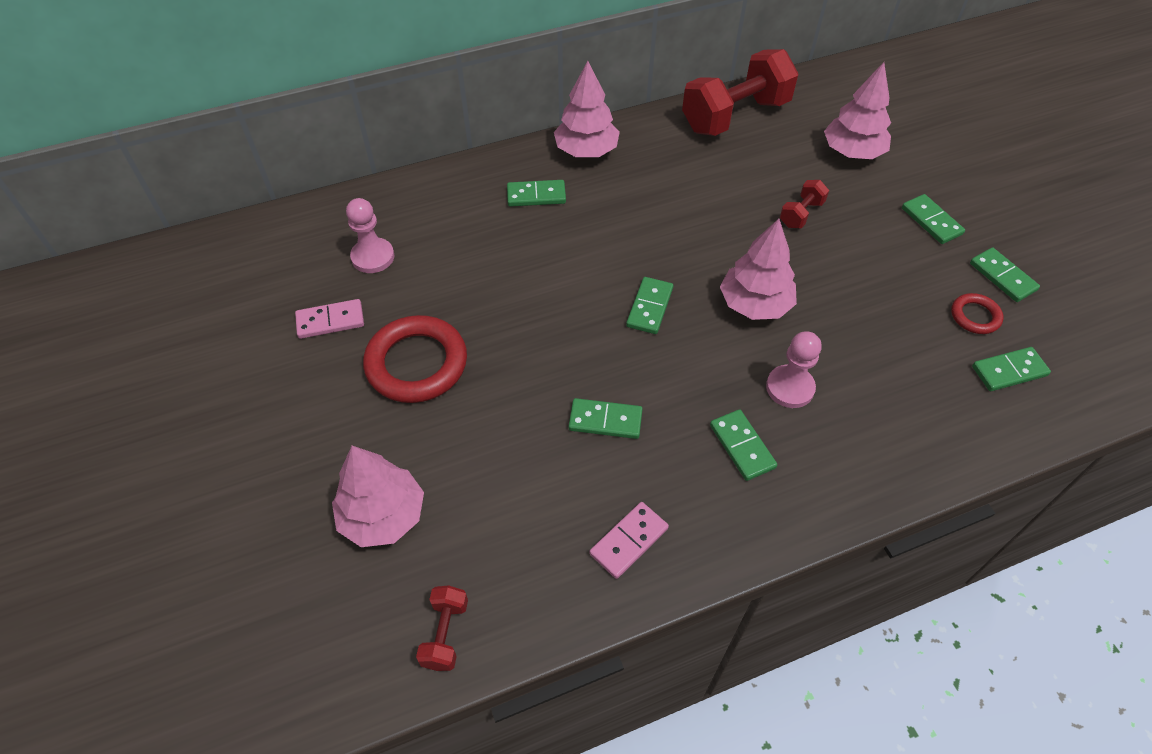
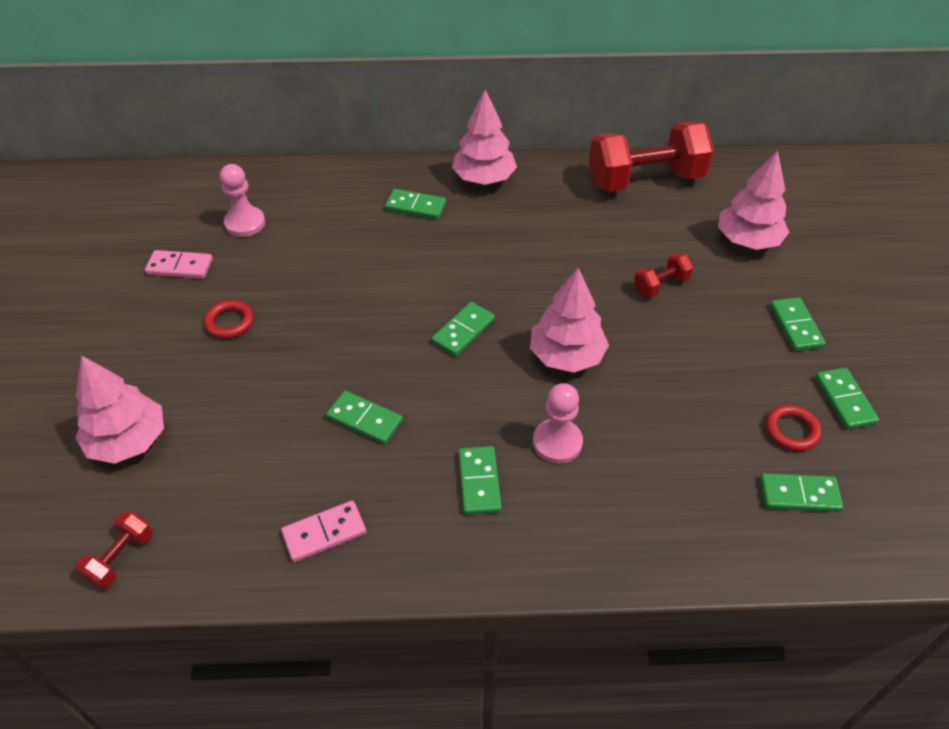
camera: 20 degrees right, 5 degrees down
red ring [363,315,467,403] -> red ring [204,300,254,339], size x0.50

